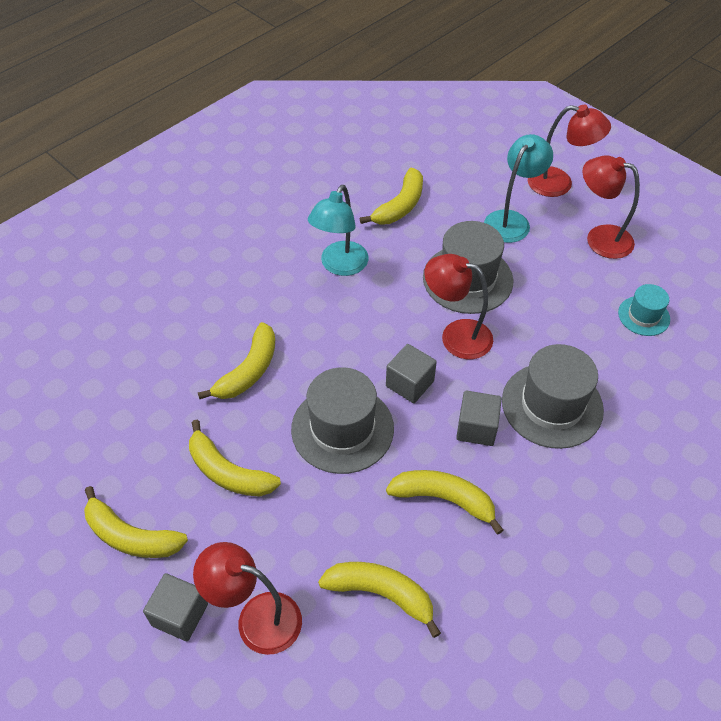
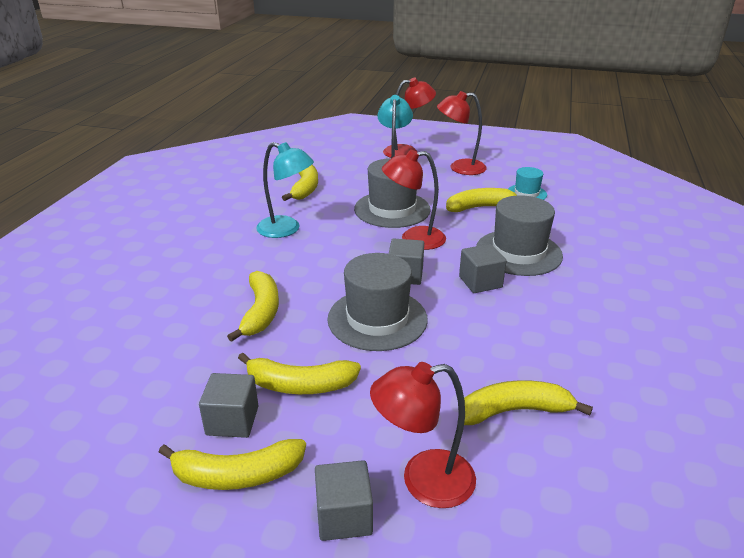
camera: 30 degrees left, 20 degrees down
turquoise lamp [308,185,369,276] -> turquoise lamp turned 60 degrees counterclockwise [256,142,314,238]
yellow banana [386,470,503,535] -> yellow banana moved to [446,188,517,212]
none -> grey cube [199,373,258,438]

